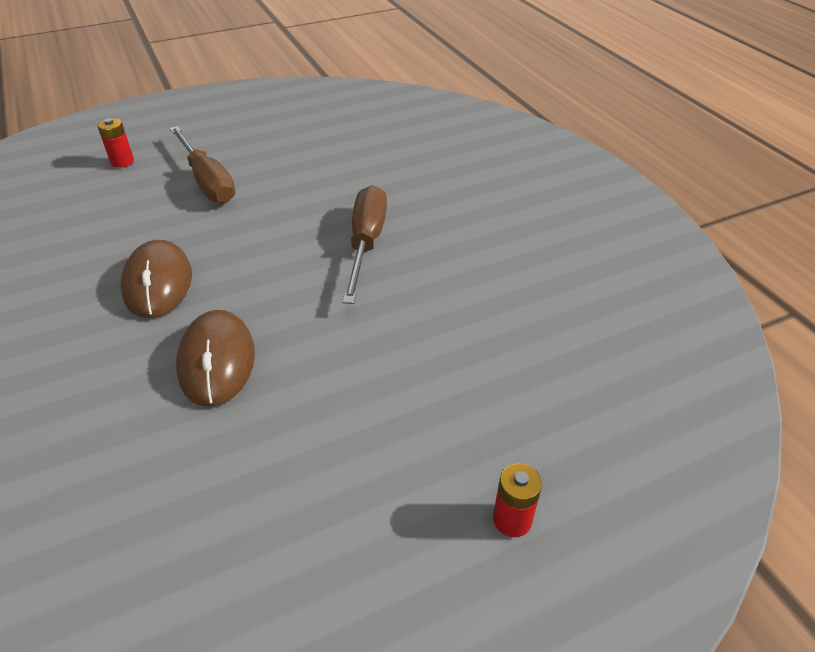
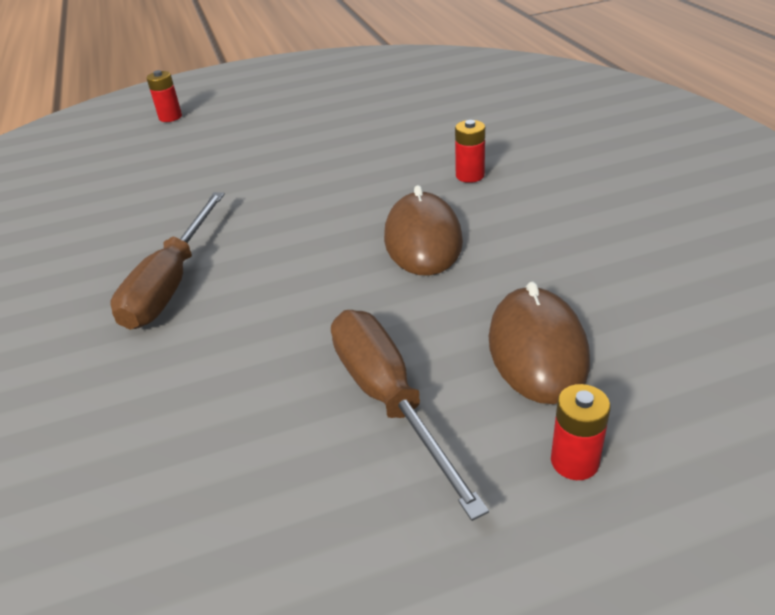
camera: 170 degrees left, 5 degrees down
brown mouse [176,310,255,407] -> brown mouse moved to [489,281,590,404]
none -> red battery [455,120,485,183]

